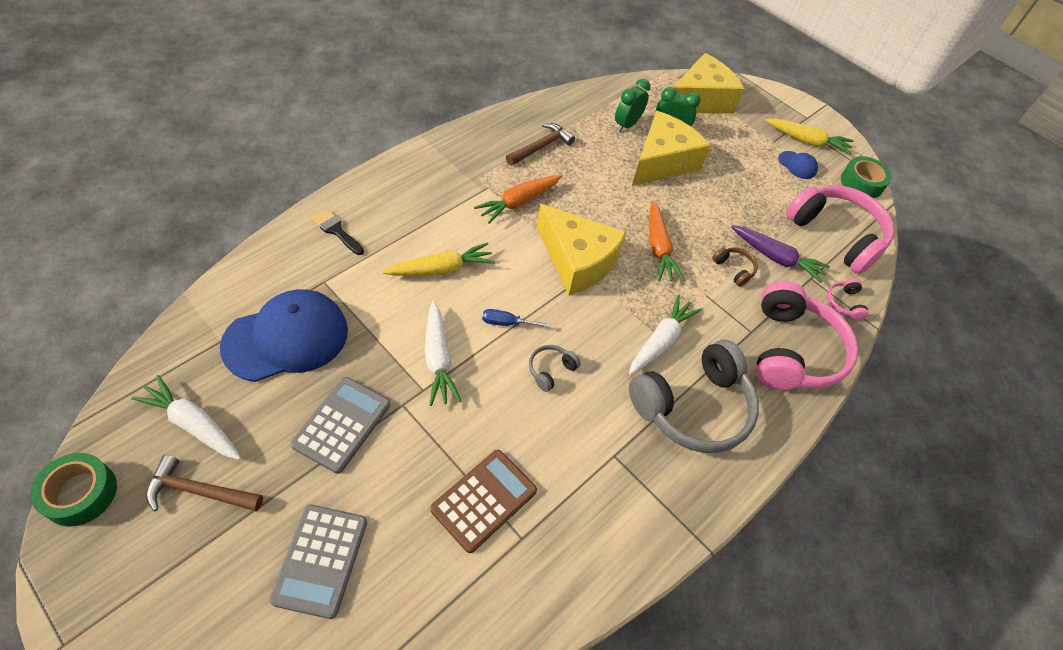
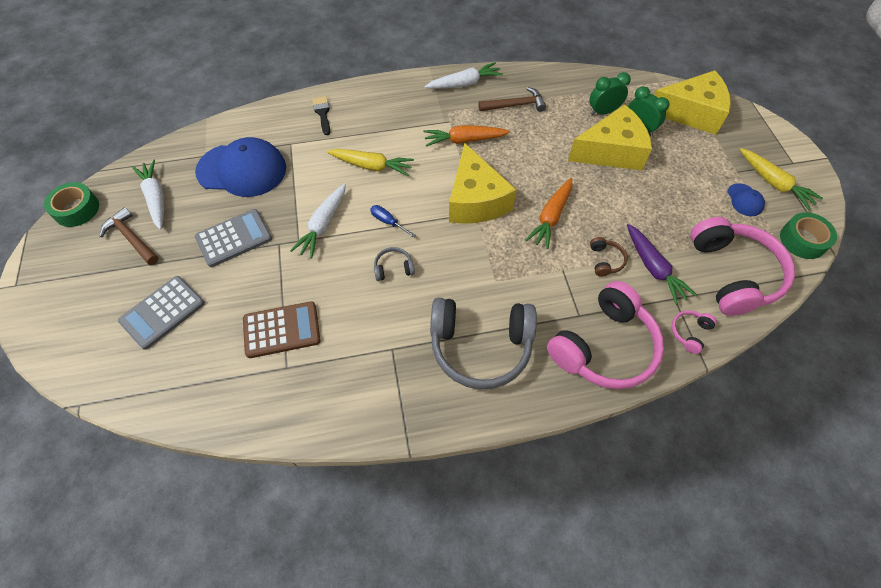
camera: 40 degrees right, 5 degrees up
white carrot [629,295,702,375] -> white carrot moved to [425,62,503,89]

